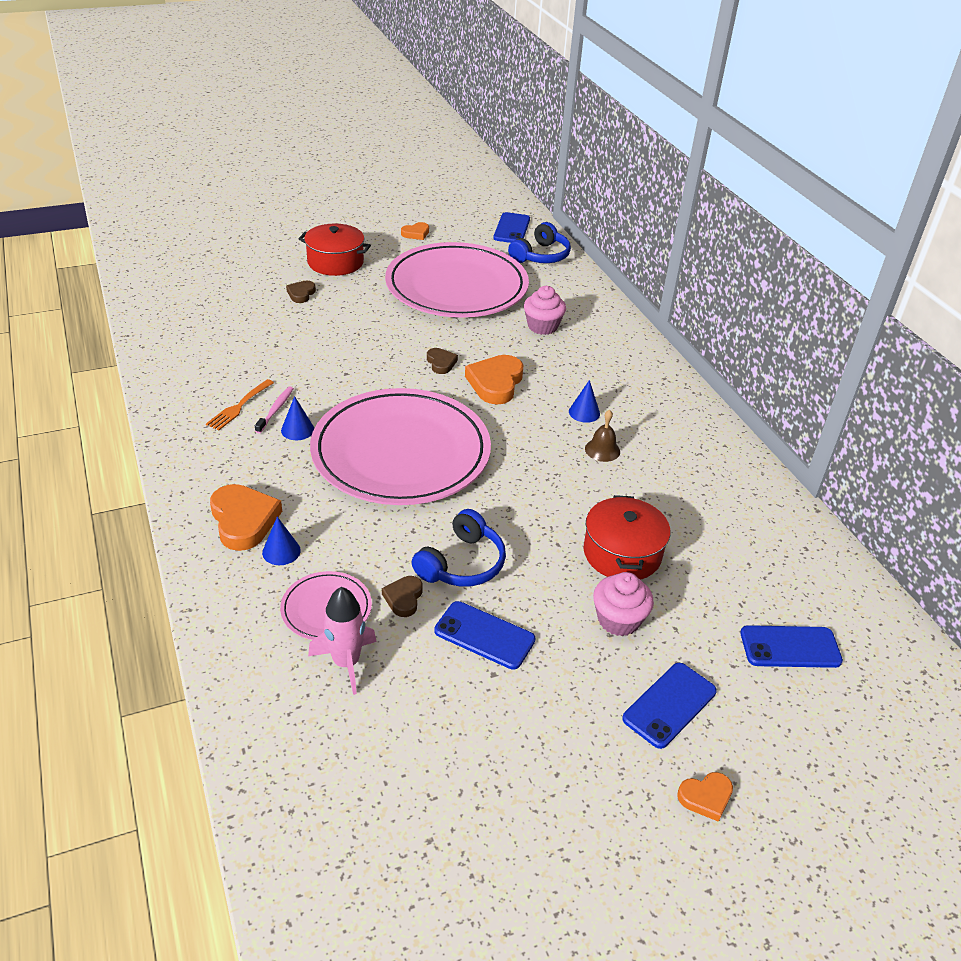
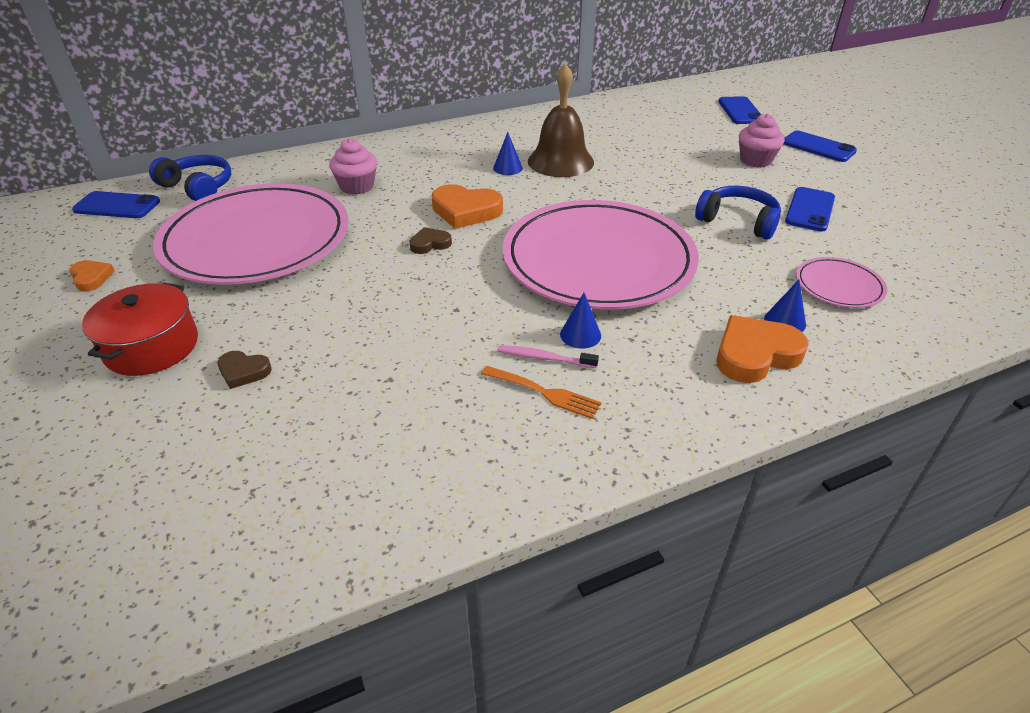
camera: 90 degrees left, 0 degrees up
pink rocket [308,587,377,695] -> none
brown heart [382,576,423,617] -> none
red pot [584,495,670,580] -> none
brown bell [585,410,620,462] -> brown bell [528,63,594,177], size x2.11
orange heart [677,772,733,822] -> none

